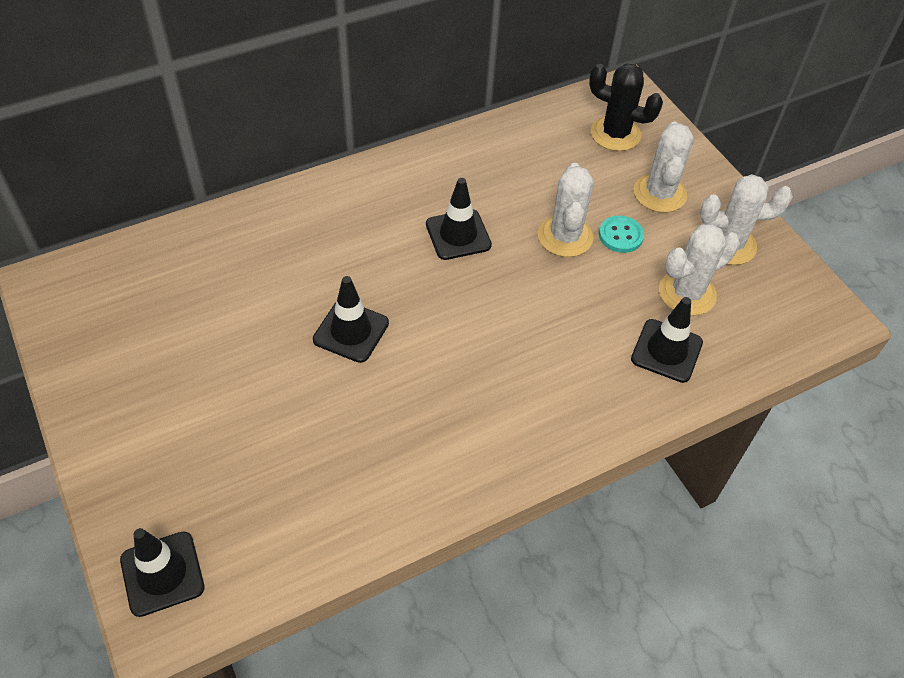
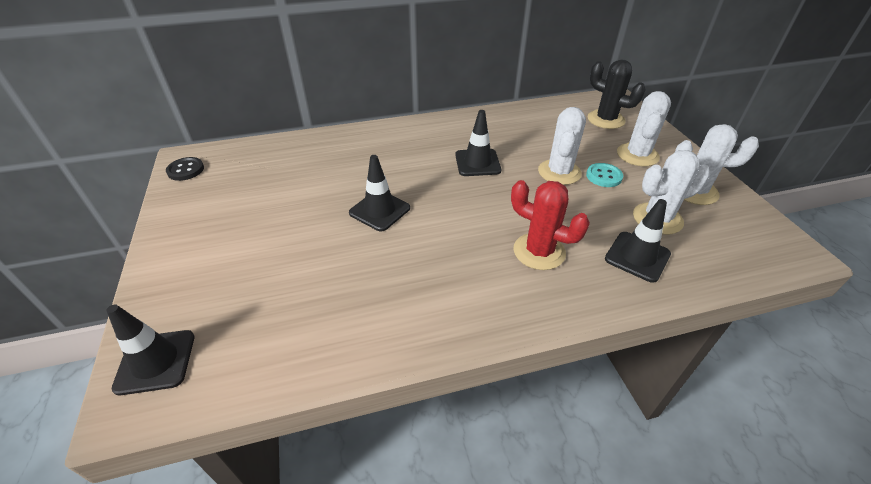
camera: 15 degrees right, 10 degrees down
none -> black button [166,157,204,181]
none -> red cactus [511,180,590,270]

